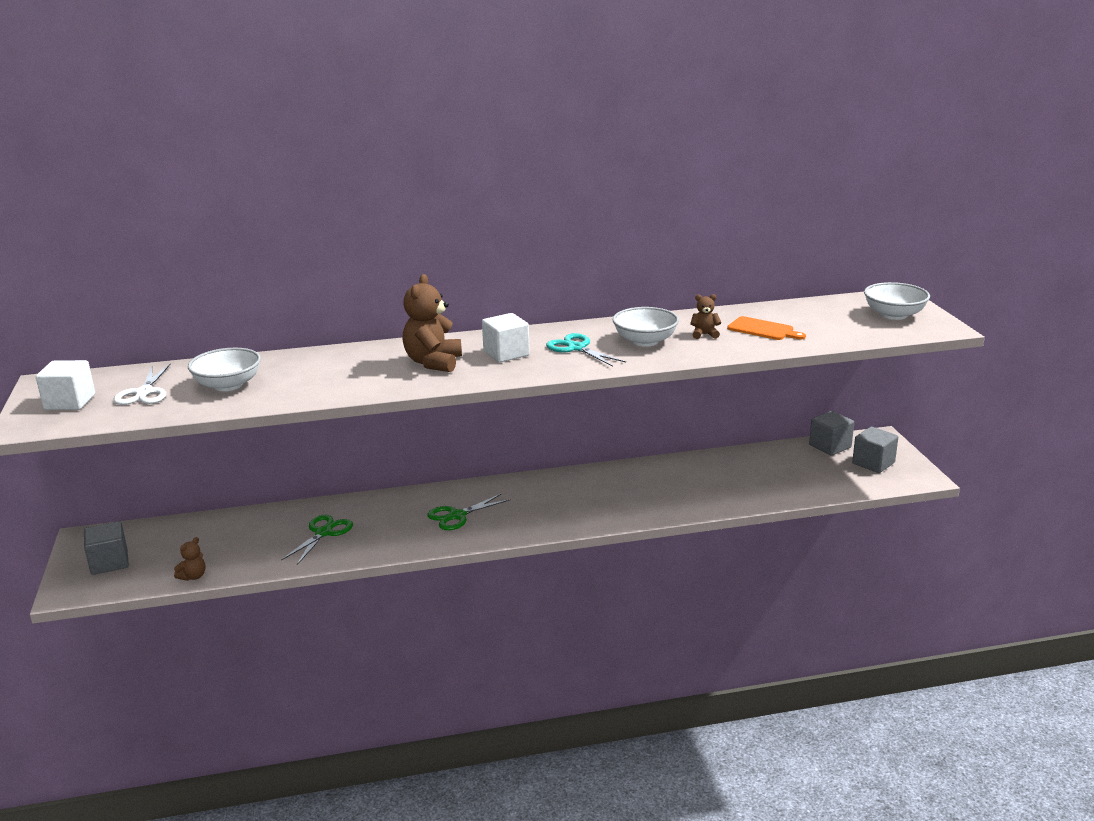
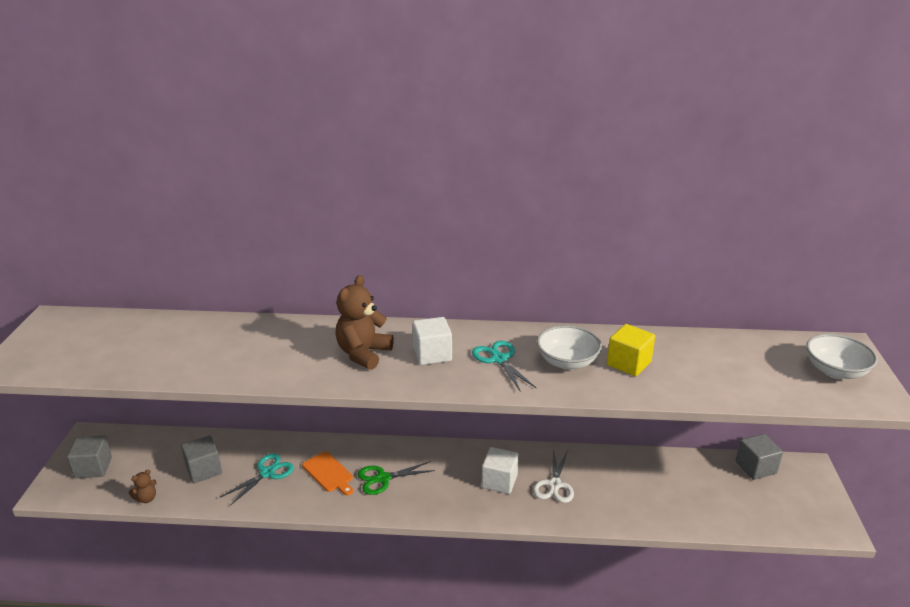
camera: 15 degrees right, 5 degrees up
white cube [36,360,95,410] -> white cube moved to [482,447,519,494]
white scissors [113,363,171,405] -> white scissors moved to [533,449,574,503]
white bowl [188,348,261,391] -> none
green scissors [281,515,353,565] -> turquoise scissors [220,453,294,506]
brown teddy bear [690,294,721,339] -> yellow cube [607,324,655,376]
orange cutting board [727,316,806,340] -> orange cutting board moved to [302,451,353,495]
grey cube [852,427,898,473] -> grey cube moved to [181,436,222,483]

